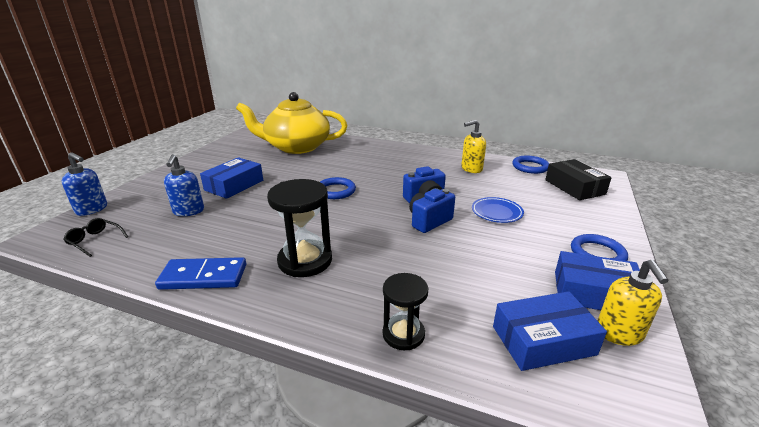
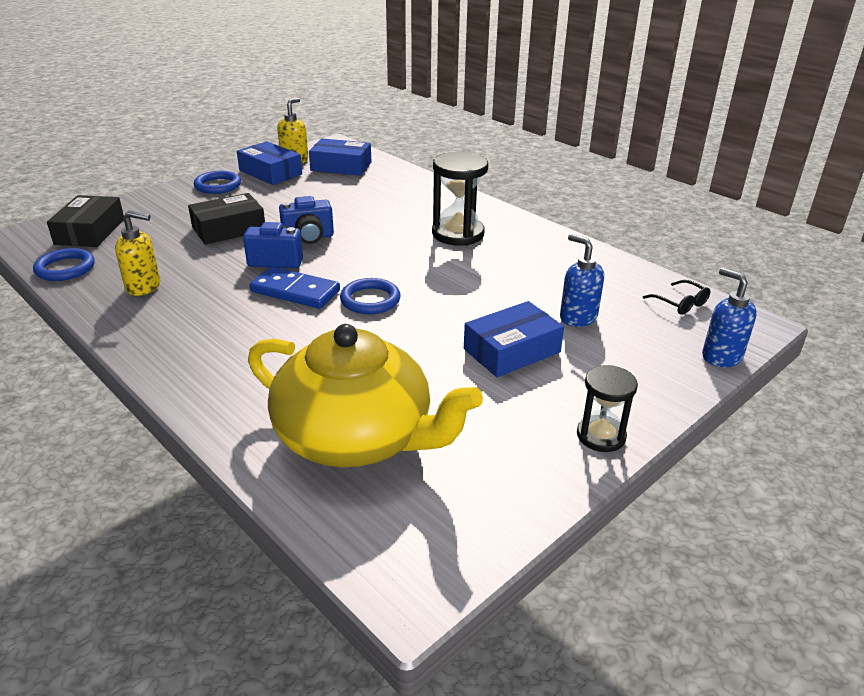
camera: 155 degrees left, 5 degrees up
blue domino [155,257,246,290] -> blue domino moved to [250,267,340,309]
blue soap dispenser [164,154,204,216] -> blue soap dispenser turned 60 degrees counterclockwise [560,234,604,327]
black hourglass [383,273,428,350] -> black hourglass moved to [577,365,638,452]
blue plate [472,197,524,223] -> black box [188,193,265,245]

